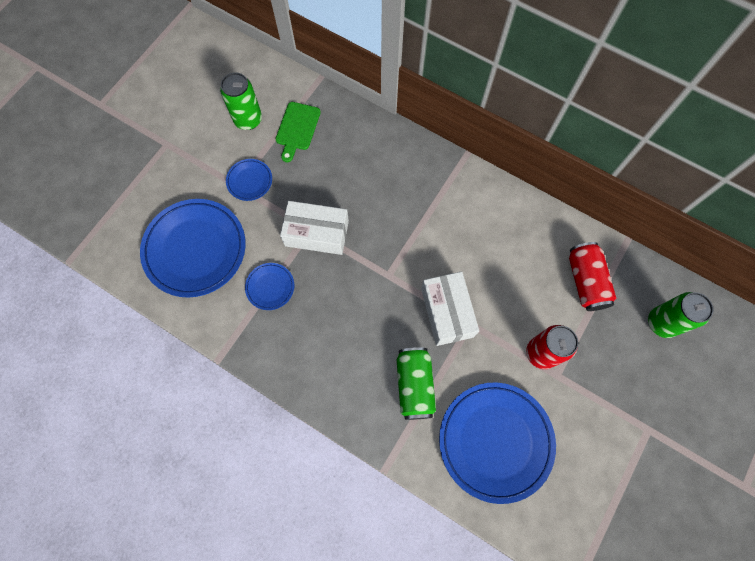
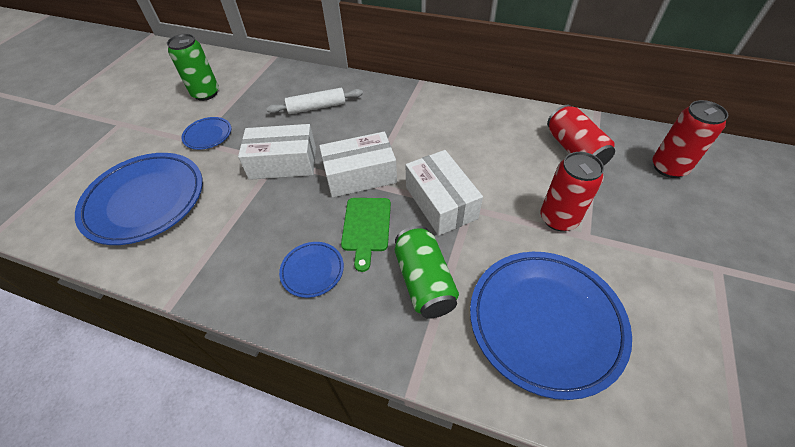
camera: 10 degrees left, 20 degrees down
blue plate [245,263,294,310] -> blue plate moved to [279,242,344,298]
green cutting board [276,102,321,162] -> green cutting board moved to [341,198,391,272]
green can [648,292,713,338] -> red can [653,100,728,178]
none -> white rolling pin [266,88,363,114]
none -> white box [319,132,397,198]

